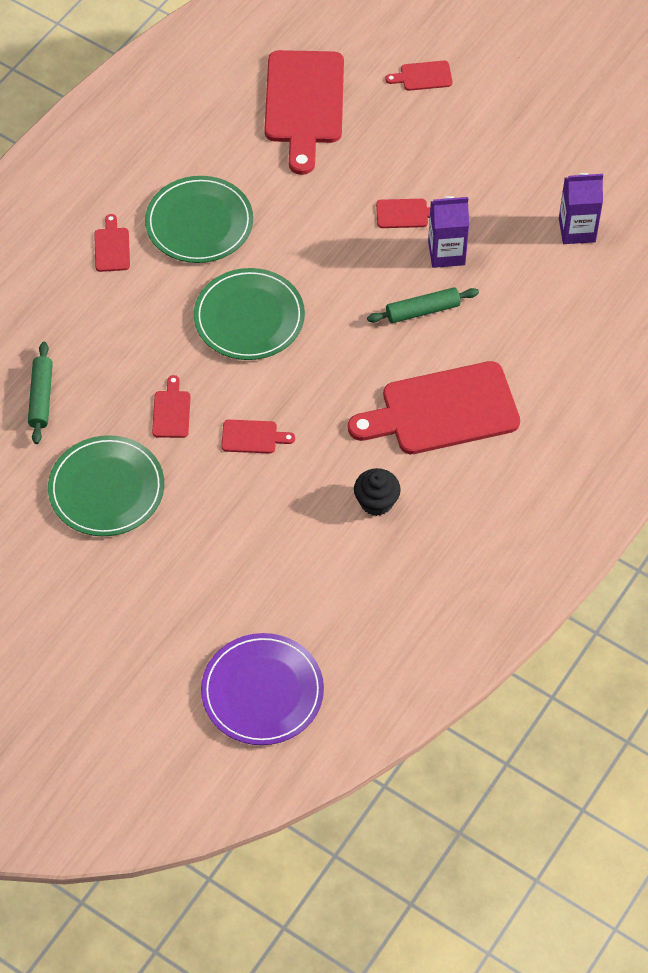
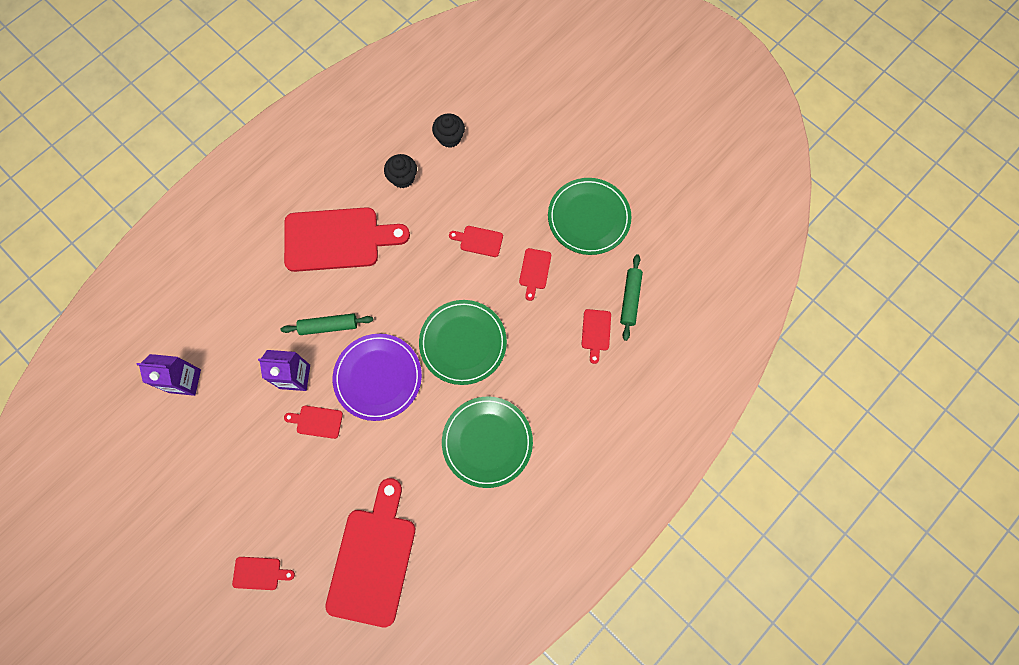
camera: 170 degrees left, 15 degrees up
red cutting board [94,214,130,272] -> red cutting board moved to [581,309,611,364]
purple plate [201,633,324,745] -> purple plate moved to [333,334,422,421]
none -> black cupcake [432,114,465,148]

